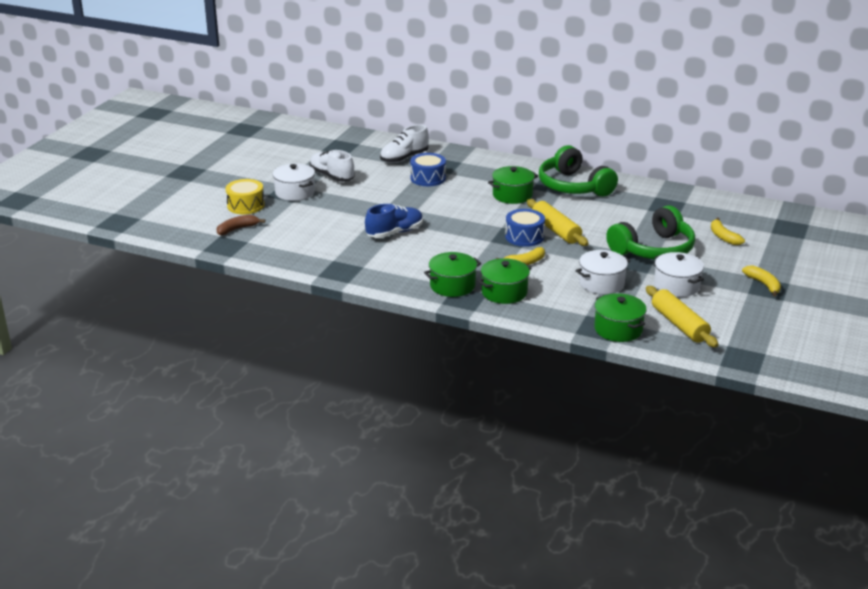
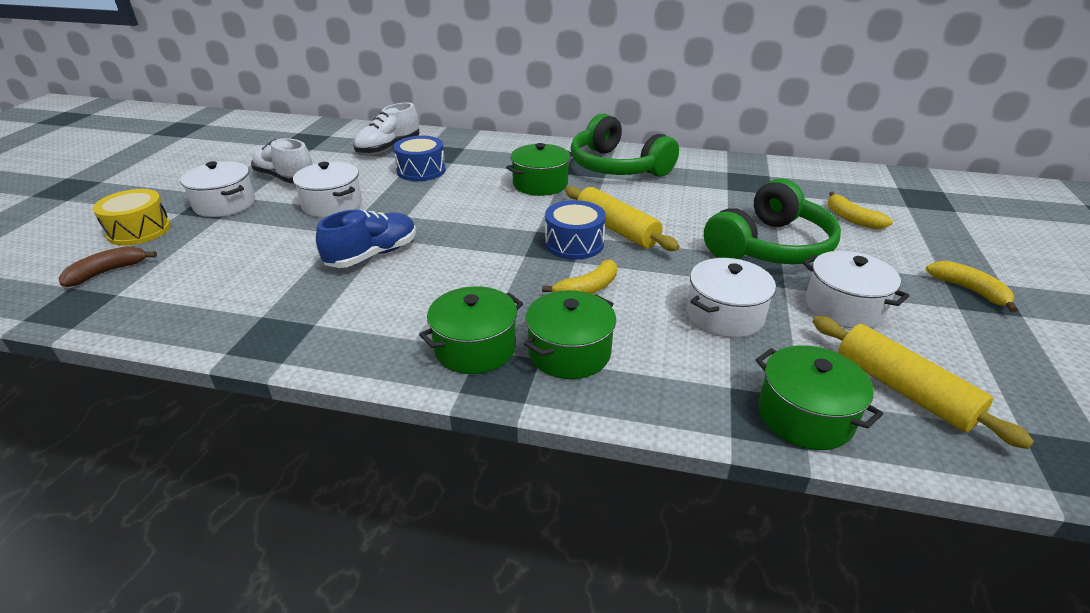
camera: 10 degrees left, 5 degrees up
none -> white pot [293,162,362,218]

